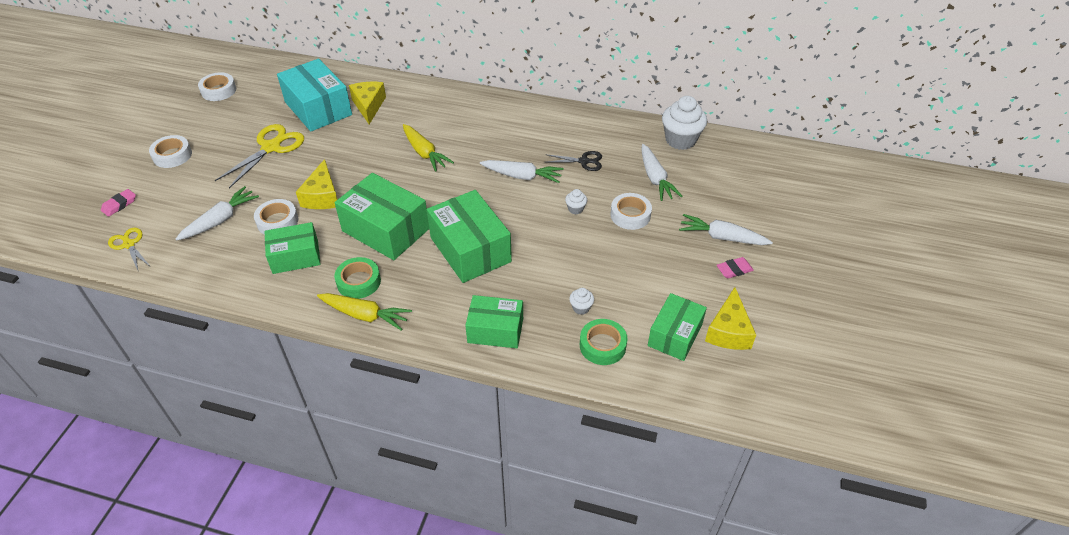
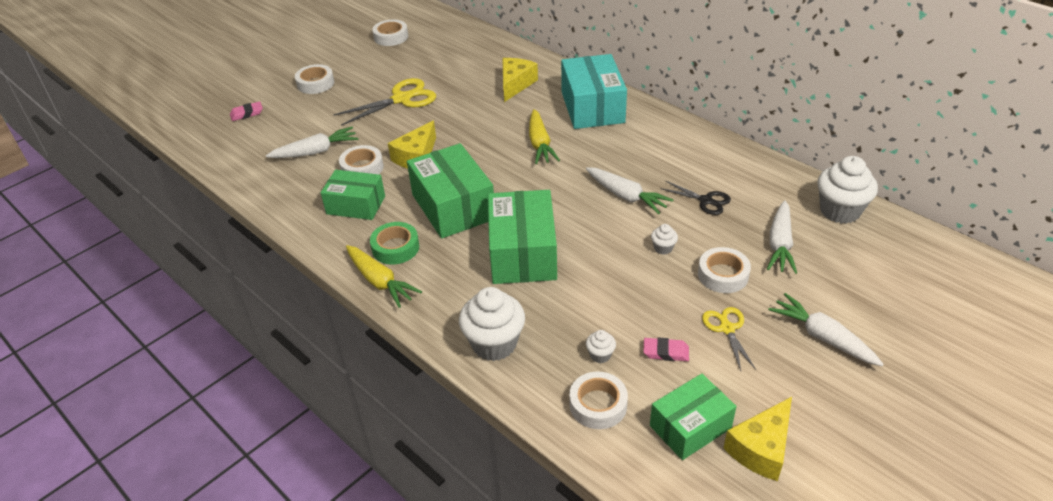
camera: 30 degrees right, 5 degrees down
yellow scissors [108,227,150,270] -> yellow scissors moved to [702,307,756,371]
turquoise box [277,59,352,132] -> turquoise box moved to [561,54,627,129]
green box [465,295,523,348] -> white cupcake [459,287,525,361]
green tape [580,319,627,365] -> white tape [569,372,628,429]
pink eraser [717,257,754,279] -> pink eraser moved to [644,337,689,361]

